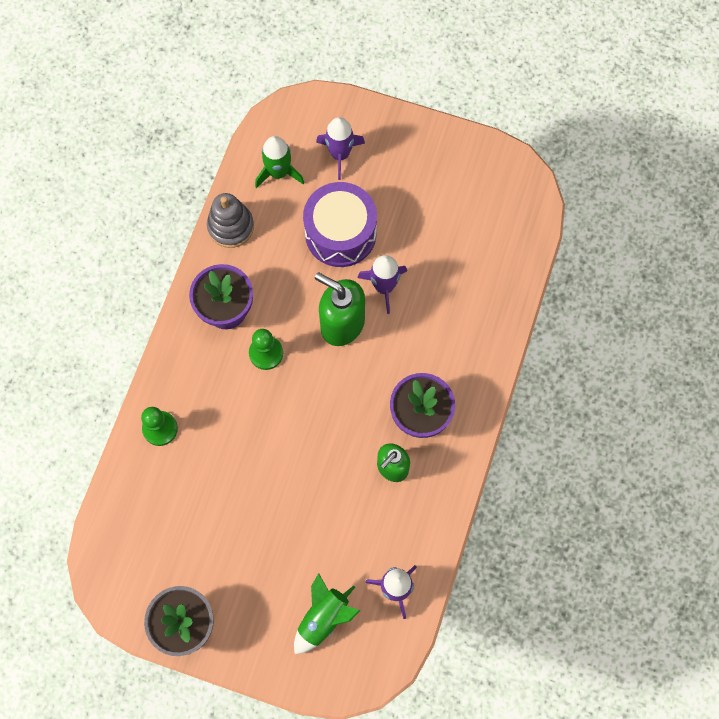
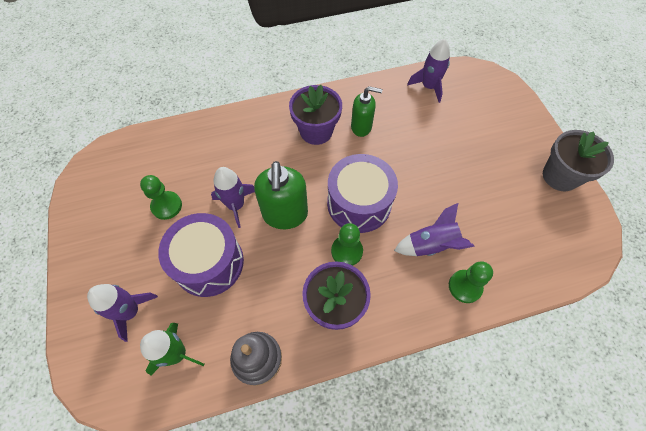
camera: 125 degrees left, 10 degrees down
green rocket [294,573,361,654] -> none
none -> green pawn [140,175,182,220]
none -> purple drum [327,154,398,233]
none -> purple rocket [394,203,475,256]

